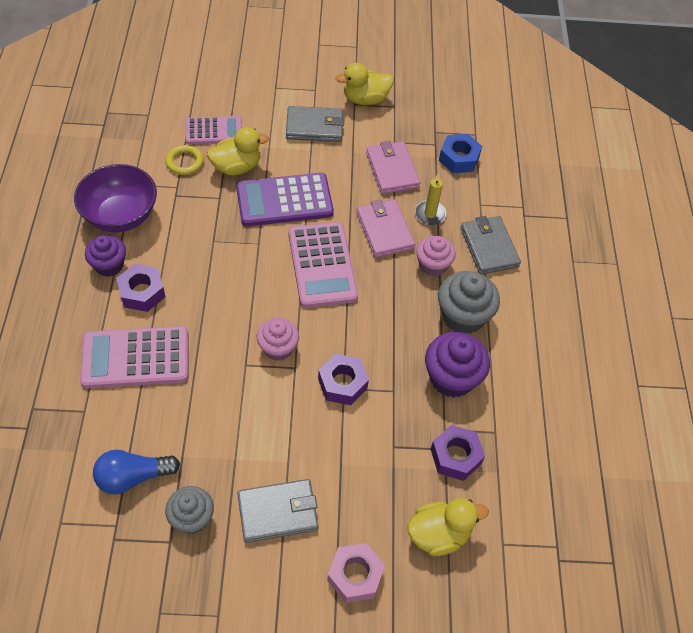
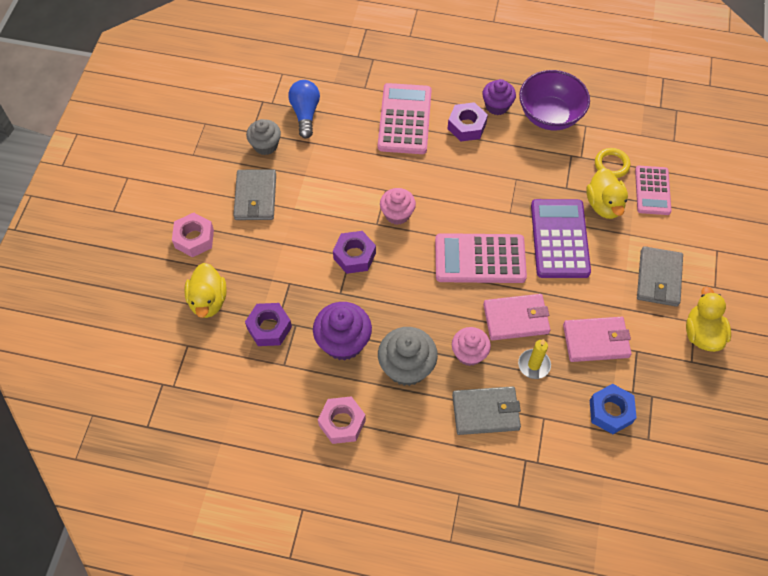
camera: 105 degrees right, 5 degrees up
none -> pink nut [318,396,366,444]

